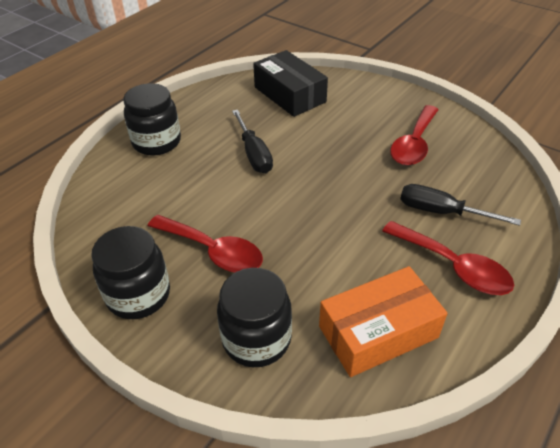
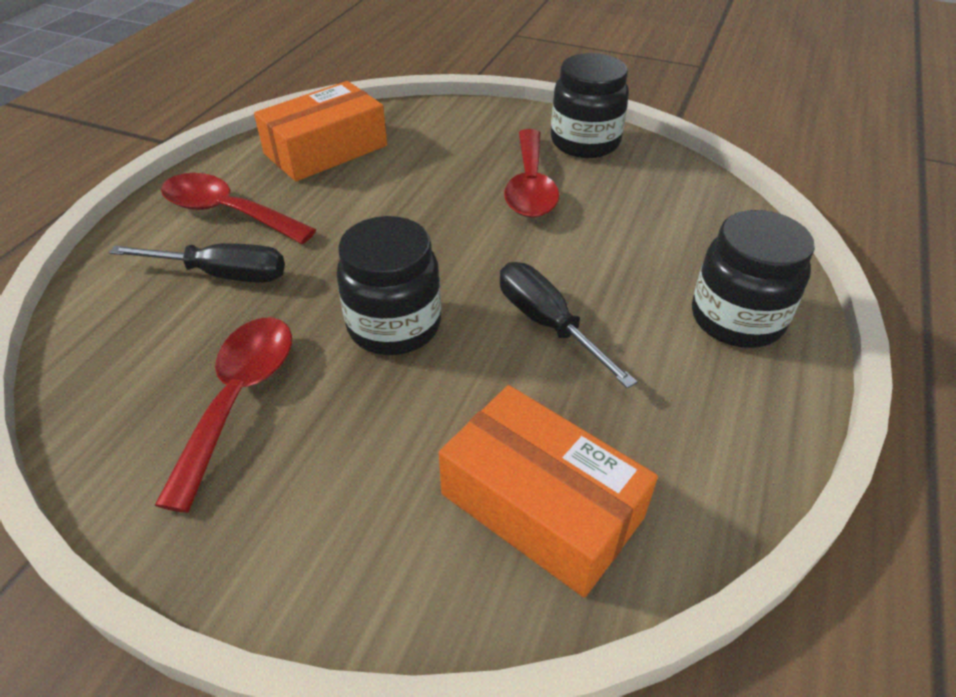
camera: 165 degrees right, 0 degrees up
red spoon [148,215,263,272] -> red spoon turned 105 degrees counterclockwise [504,129,559,218]
black jar [217,268,292,367] -> black jar moved to [336,216,441,355]
black box [253,50,328,117] -> orange box [439,385,658,598]

